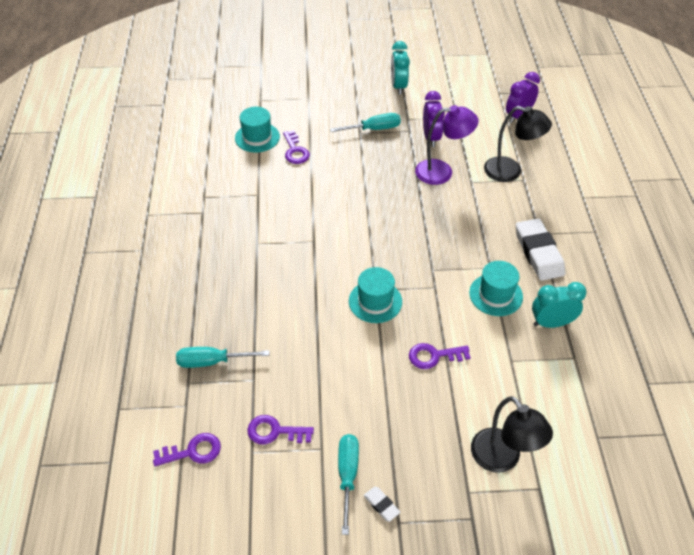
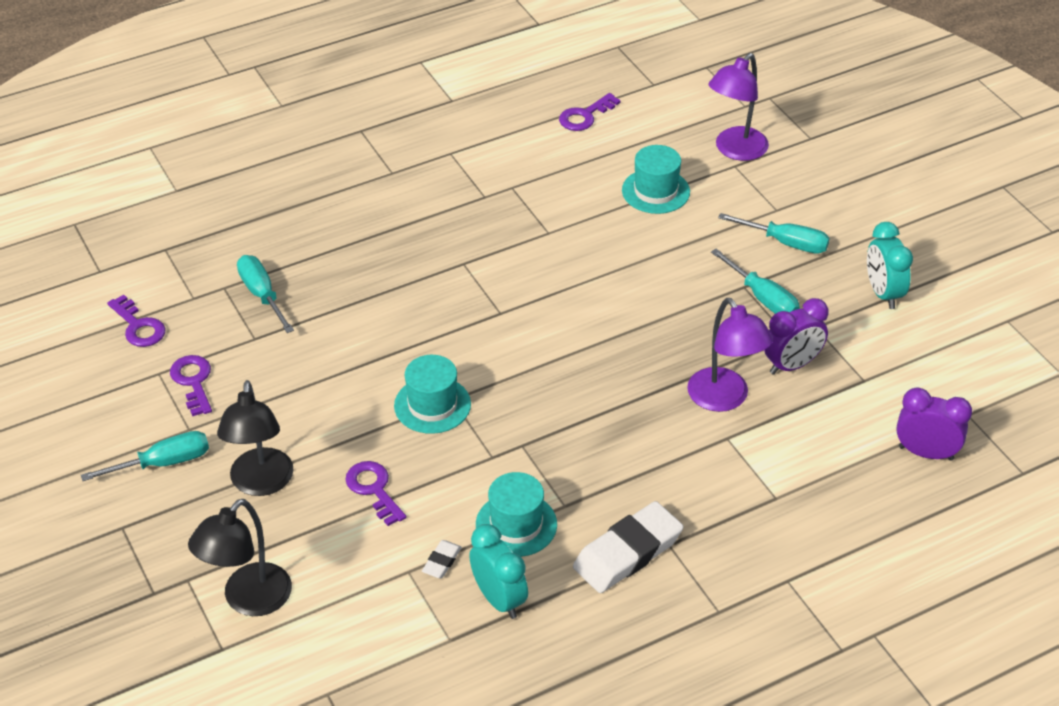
camera: 65 degrees right, 5 degrees down
purple key [283,130,310,164] -> purple key moved to [559,93,621,131]
white eraser [364,487,400,522] -> white eraser moved to [422,540,462,578]
turquoise clock [391,41,410,95] -> turquoise clock turned 75 degrees counterclockwise [867,222,913,309]
black lamp [484,106,552,182] -> black lamp moved to [217,380,294,496]
none -> purple lamp [708,53,769,161]
none -> turquoise screwdriver [718,213,830,254]

